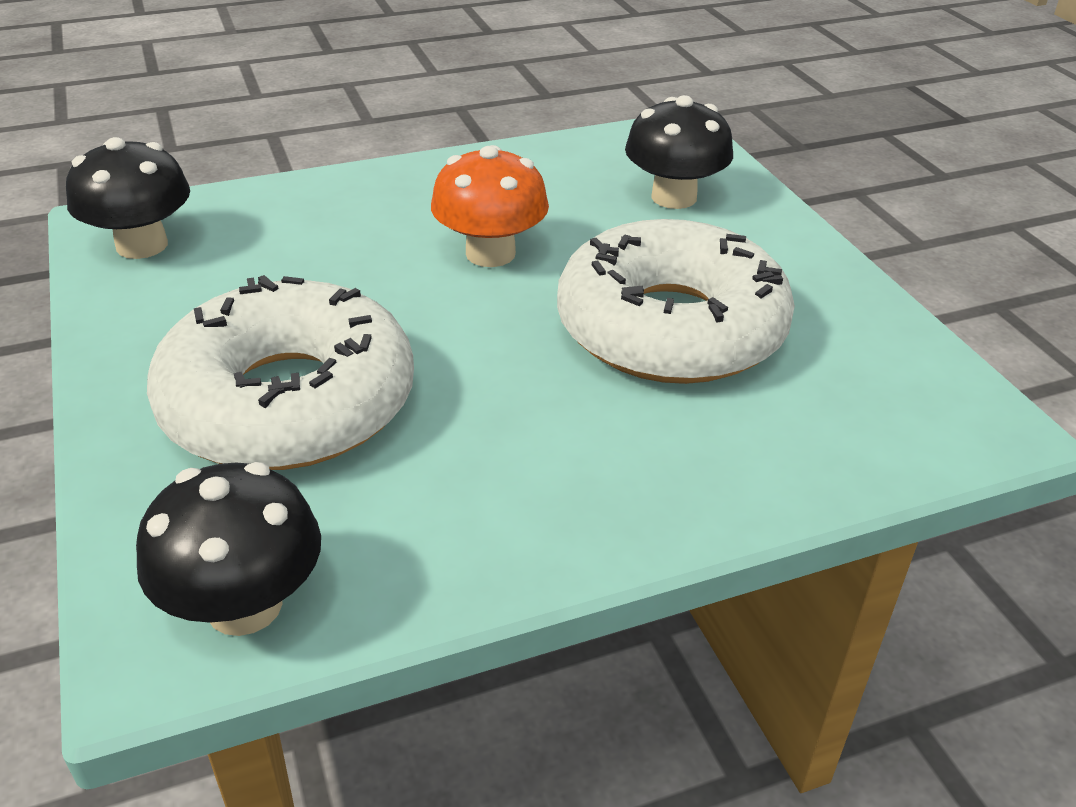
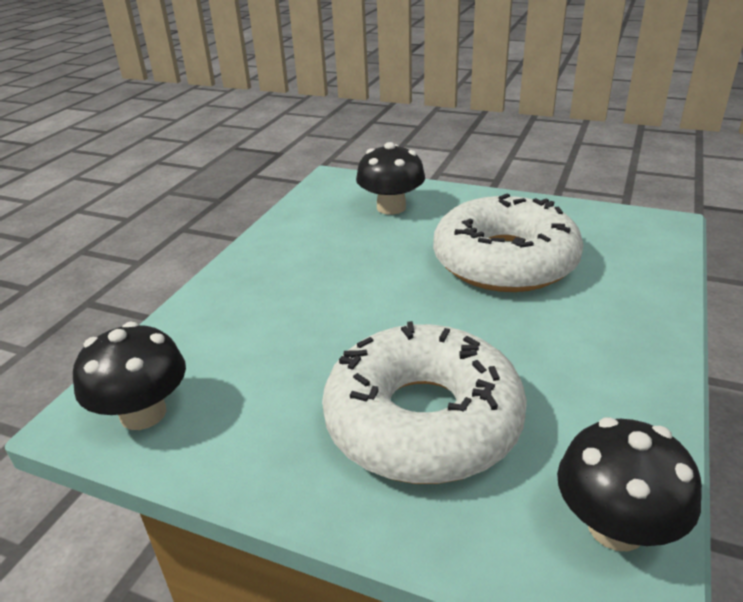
camera: 45 degrees left, 5 degrees down
orange mushroom [431,145,549,267] -> none

